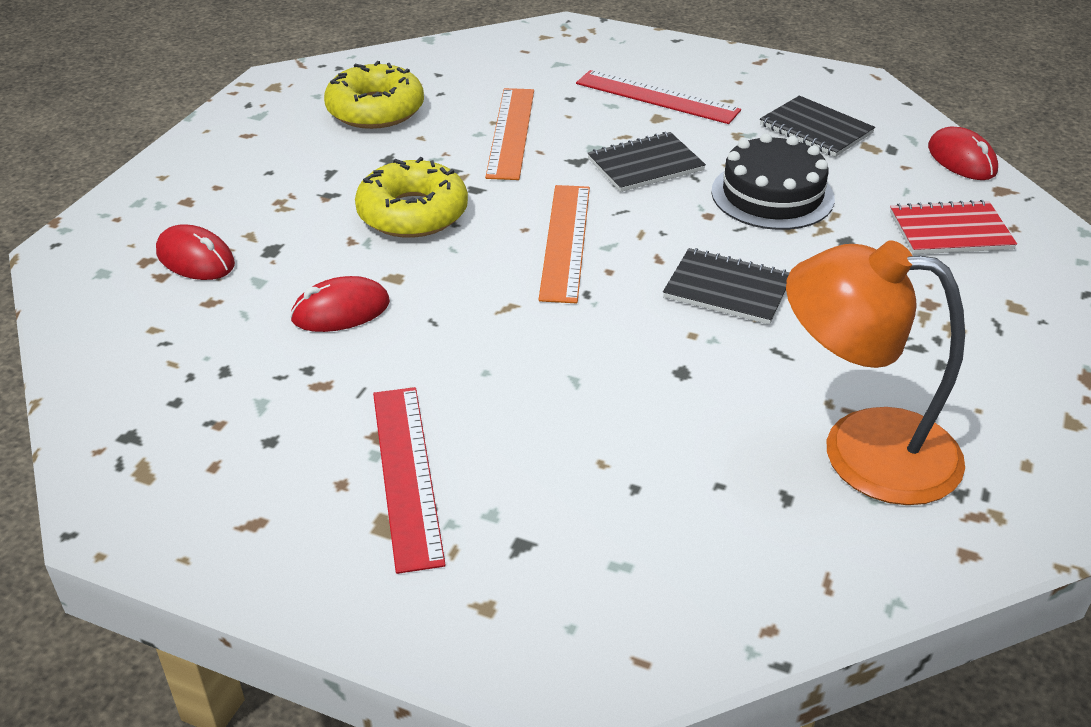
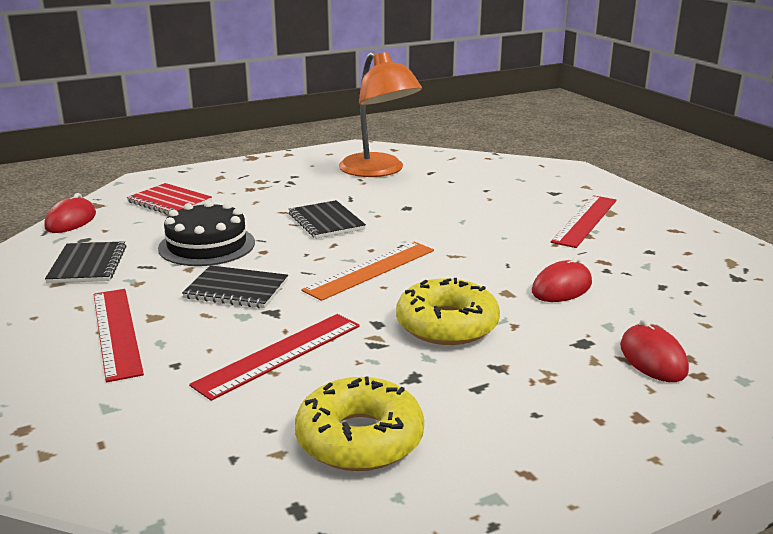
camera: 140 degrees left, 15 degrees down
red mouse [290,276,390,332] -> red mouse turned 60 degrees counterclockwise [532,257,592,302]
orange ruler [485,88,534,180] -> red ruler [189,314,360,401]

